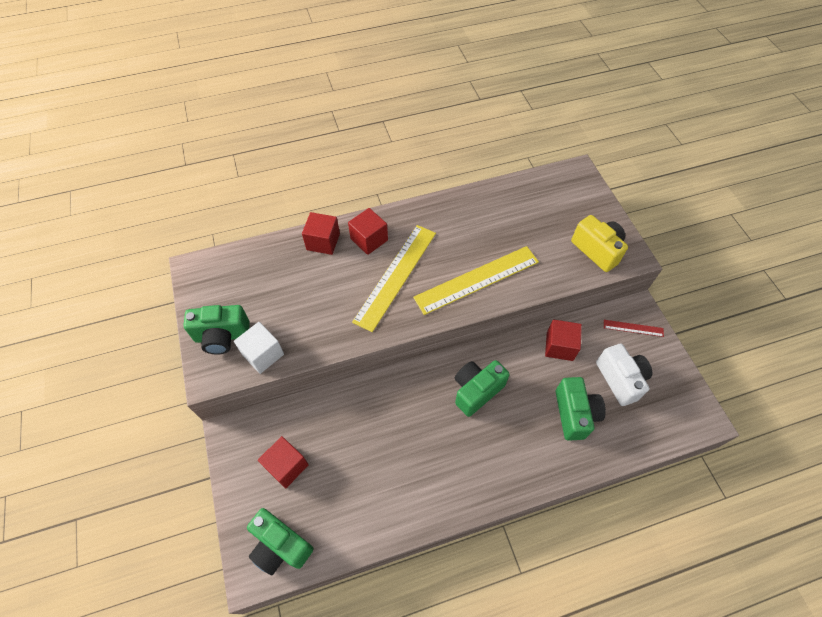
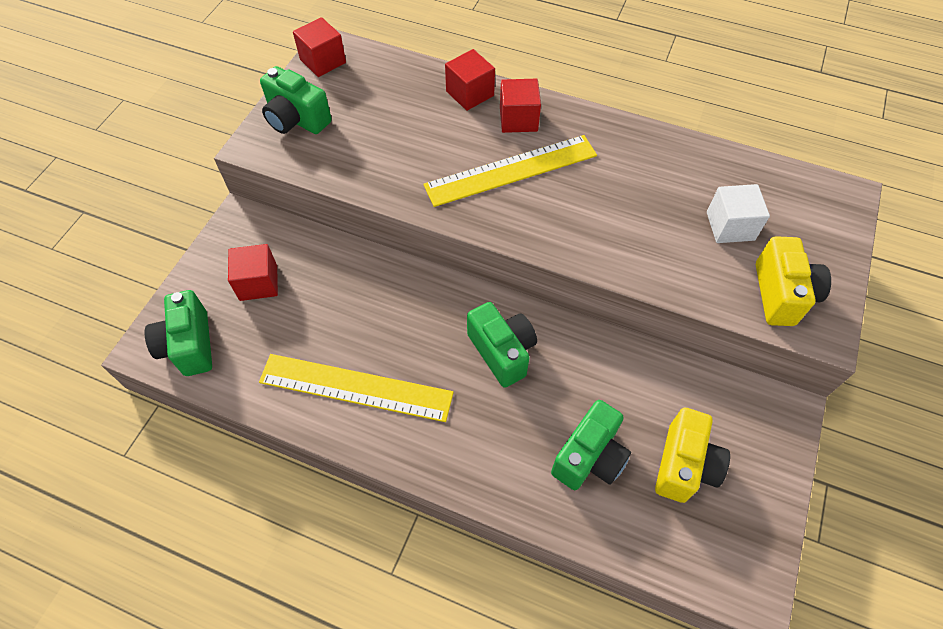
camera: 40 degrees right, 0 degrees up
white cube [234,322,284,374] -> white cube moved to [707,184,770,243]
yellow ruler [413,246,539,315] -> yellow ruler moved to [259,354,454,422]
green camera [455,360,510,417] -> green camera turned 60 degrees clockwise [467,302,537,388]
red cube [545,319,582,361] -> red cube moved to [293,17,346,77]
white camera [596,344,652,406] -> yellow camera [655,408,730,503]
red ruler [604,320,664,337] -> none

